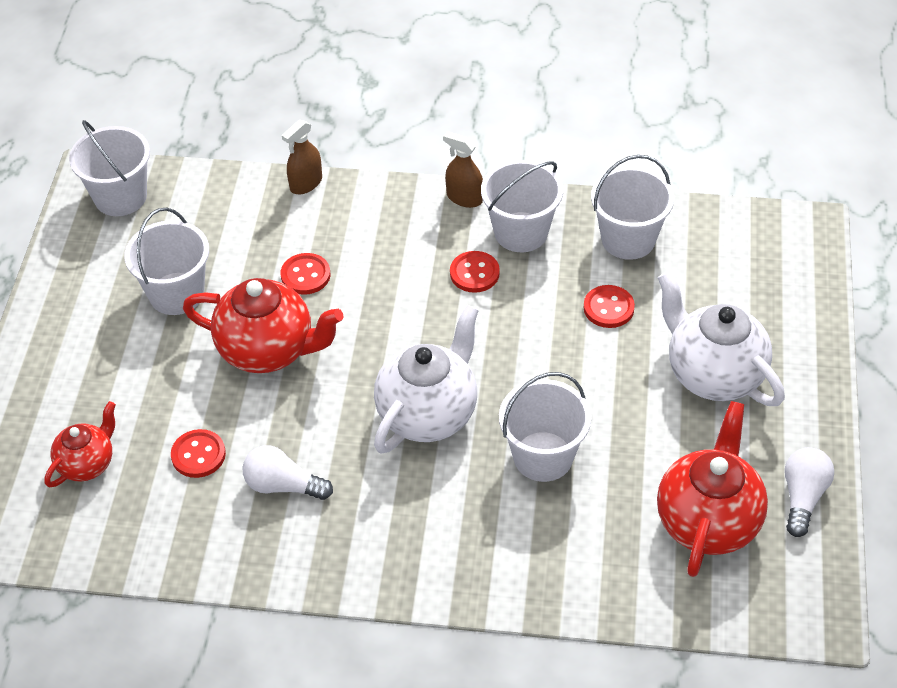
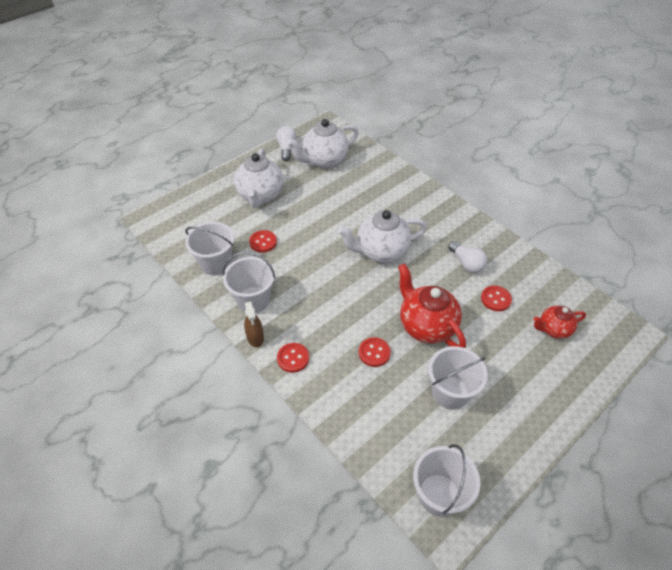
camera: 140 degrees left, 0 degrees up
brown spray bottle [282,120,322,194] -> none
red button [450,251,500,293] -> red button moved to [277,343,309,373]
white bucket [499,372,591,482] -> none
red teapot [657,401,768,577] -> white teapot [287,119,359,168]
white light bulb [785,447,834,537] -> white light bulb turned 120 degrees clockwise [276,126,297,161]

